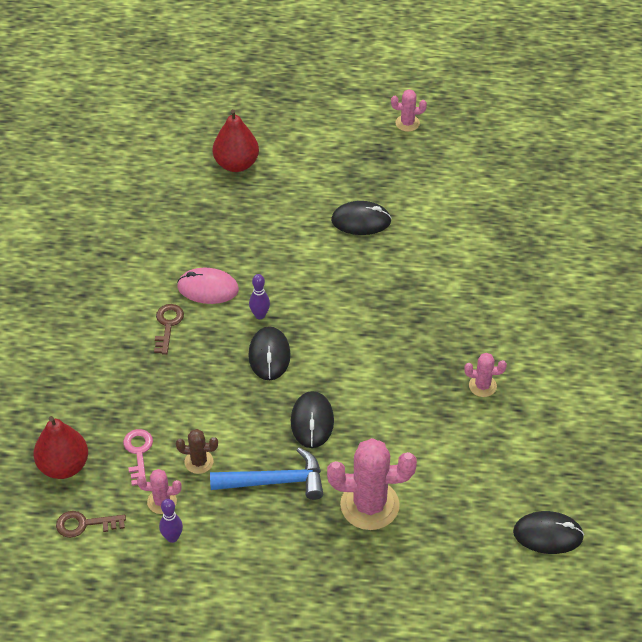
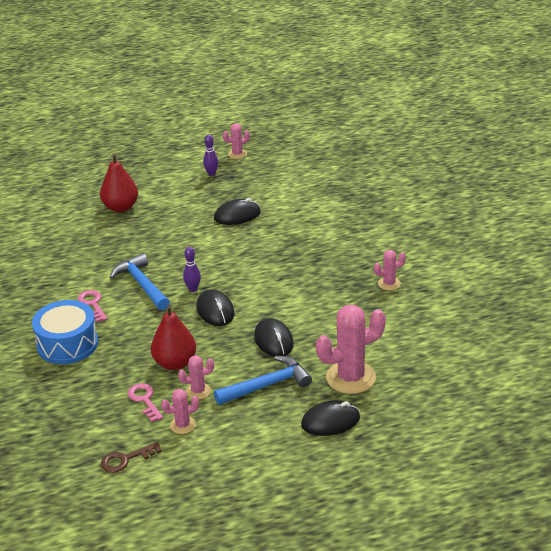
camera: 20 degrees left, 15 degrees down
red pear [33,416,88,479] -> red pear moved to [151,305,196,370]
brown key [154,304,184,355] -> none
purple bowling pin [159,499,183,543] -> purple bowling pin moved to [203,135,218,176]
brown cactus [176,429,218,474] -> pink cactus [178,356,214,399]
pink mouse [177,268,239,304] -> blue hammer [110,253,170,310]
black mouse [513,511,584,554] -> black mouse moved to [301,400,360,436]
none -> blue drum [32,300,98,364]
none -> pink key [78,290,108,322]

